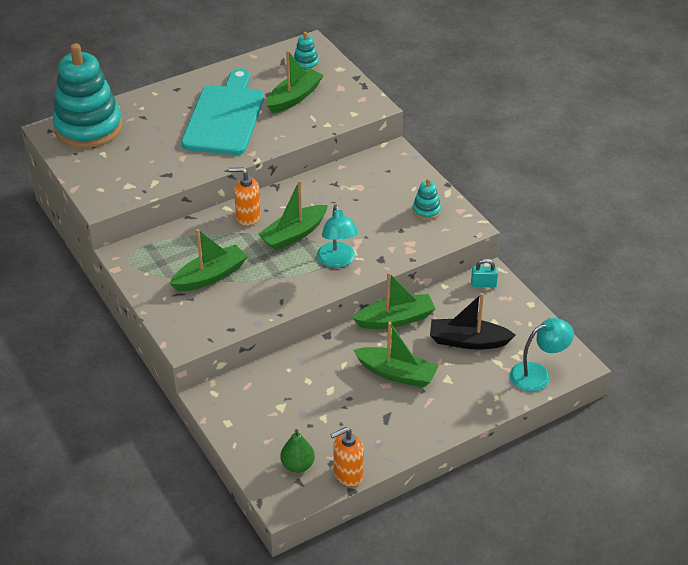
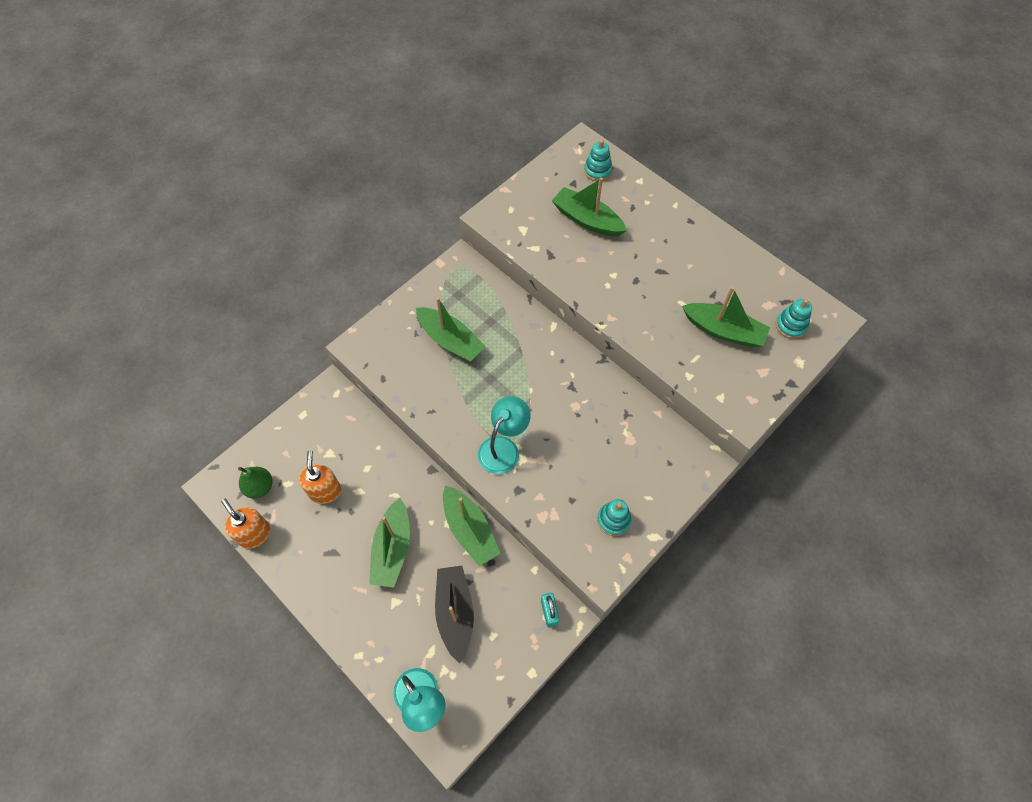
camera: 75 degrees right, 20 degrees up
turquoise stacking toy [52,43,122,148] -> turquoise stacking toy [584,140,612,181], size x0.41
turquoise cutting board [181,68,264,155] -> none
orange soap dispenser [229,167,261,226] -> orange soap dispenser moved to [299,450,342,504]
green boat [258,180,328,250] -> green boat moved to [552,178,627,236]
turquoise lamp [317,204,358,268] -> turquoise lamp turned 150 degrees clockwise [478,396,531,474]

